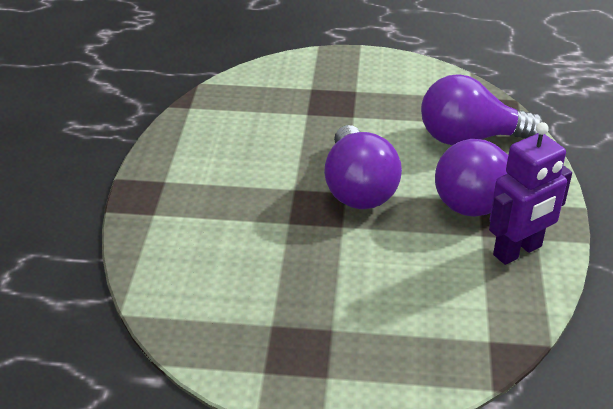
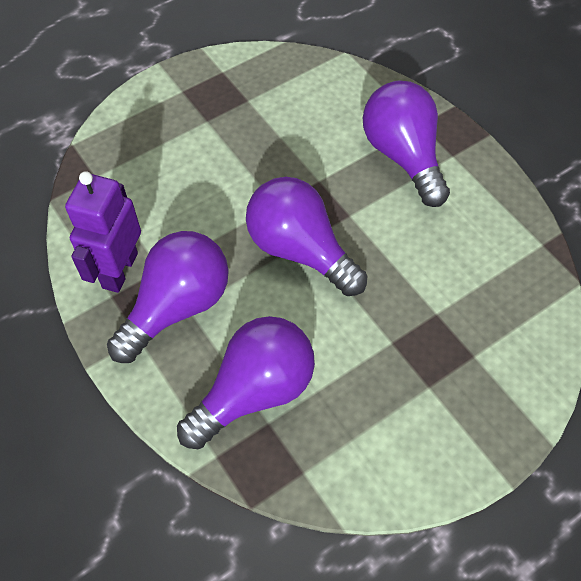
camera: 140 degrees right, 20 degrees up
none -> purple light bulb [363,81,450,207]

